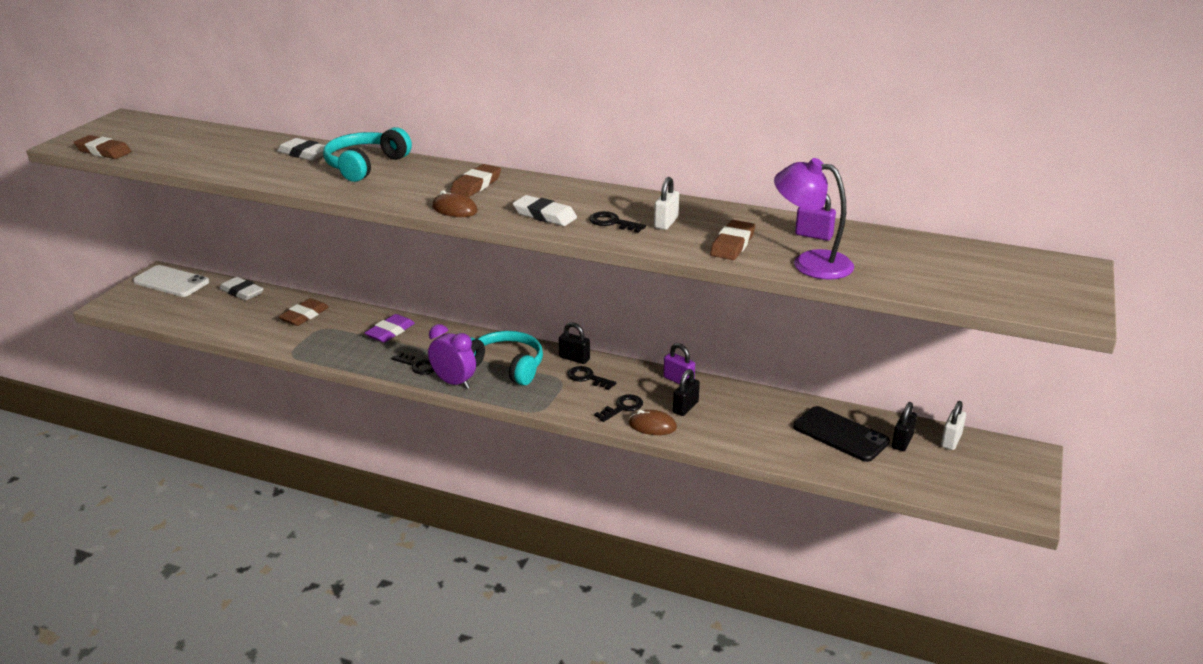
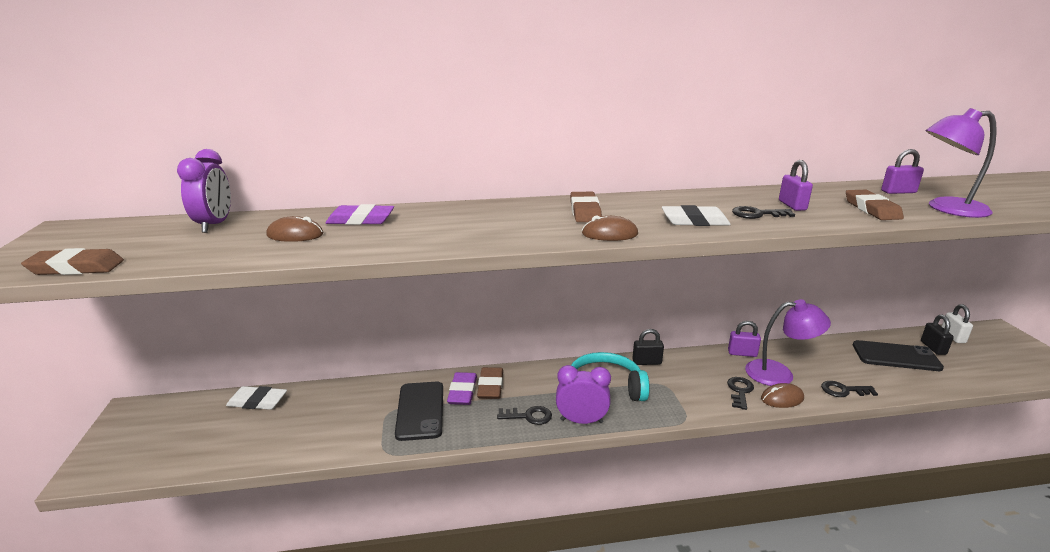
camera: 30 degrees left, 5 degrees down
white phone [133,265,209,297] -> none
white eraser [277,138,325,161] -> purple eraser [326,204,394,225]
brown eraser [278,298,329,326] -> brown eraser moved to [477,367,503,399]
turquoise headphones [323,127,412,182] -> none
black key [568,366,616,390] -> black key moved to [821,381,878,397]
white padlock [654,177,679,230] -> purple padlock [779,160,813,211]
black padlock [673,369,700,416] -> purple lamp [745,299,831,386]
none -> purple clock [177,149,231,233]
none -> brown mouse [266,216,324,242]
none -> black phone [395,382,443,441]

